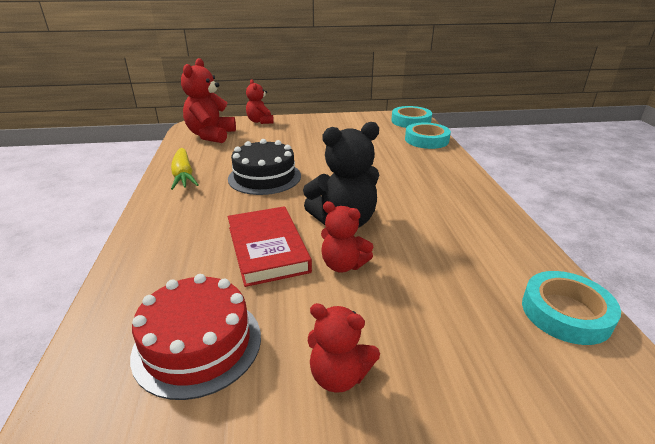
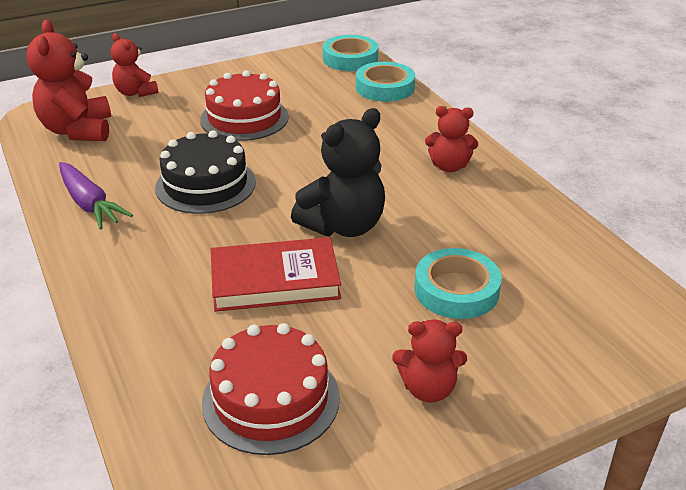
camera: 20 degrees left, 5 degrees up
yellow carrot [171,148,198,190] -> purple carrot [59,162,133,229]
red book [228,206,312,287] -> red book turned 60 degrees counterclockwise [211,237,341,312]
red teddy bear [321,201,373,273] -> red teddy bear moved to [425,106,478,172]
turquoise tape [522,271,621,345] -> turquoise tape moved to [415,248,502,319]
none -> red cake [200,70,289,141]

